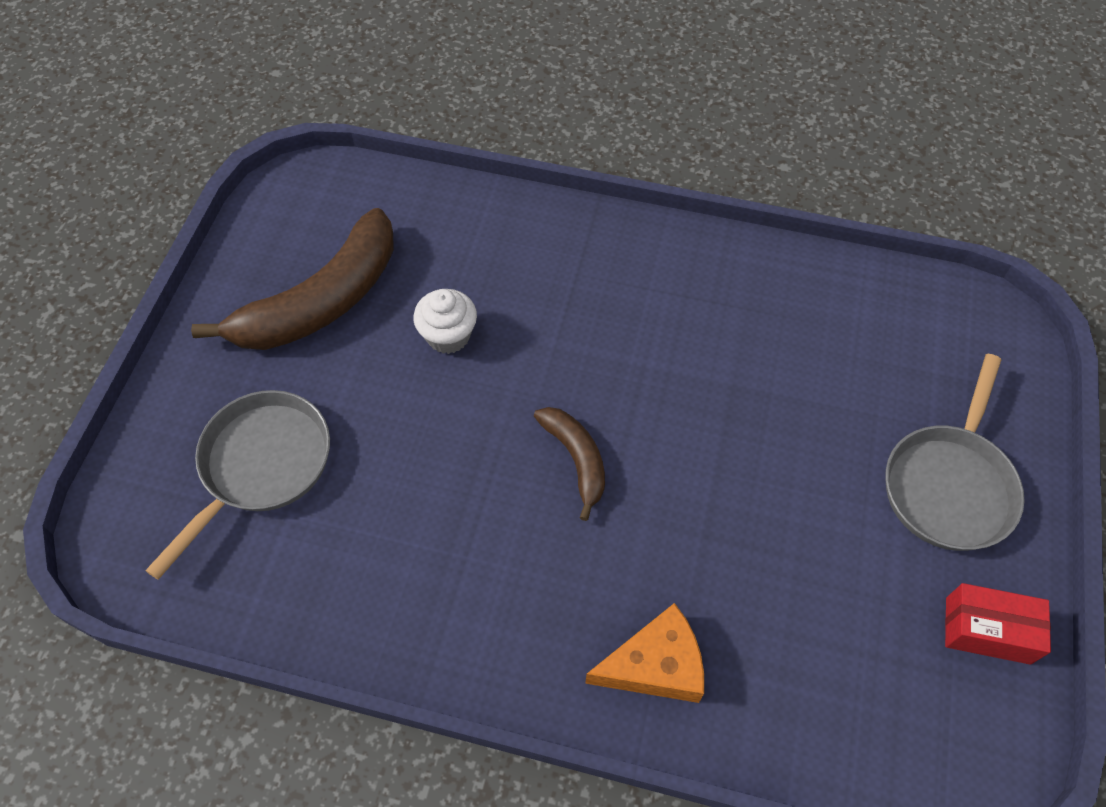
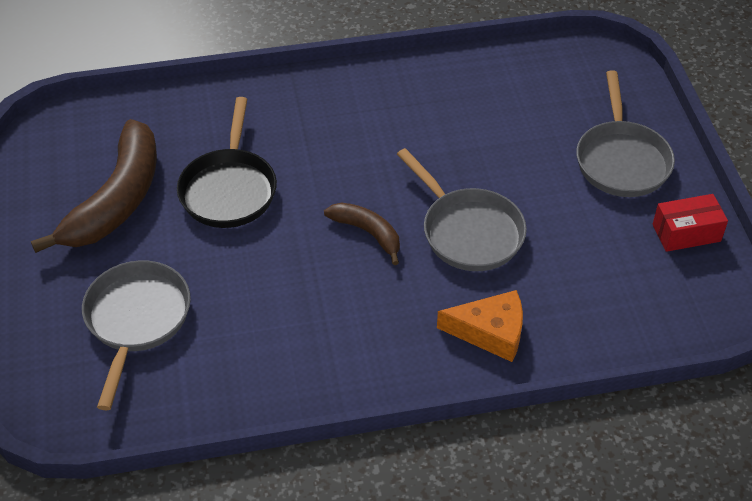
camera: 25 degrees left, 10 degrees down
white cupcake [413,289,477,354] -> black pan [177,97,277,228]
orange cheese [585,603,704,703] -> orange cheese turned 45 degrees clockwise [437,290,523,362]
none -> grey pan [397,148,527,271]

